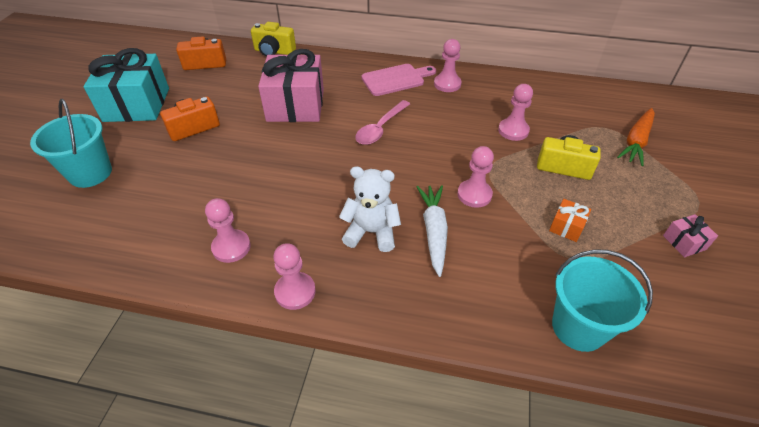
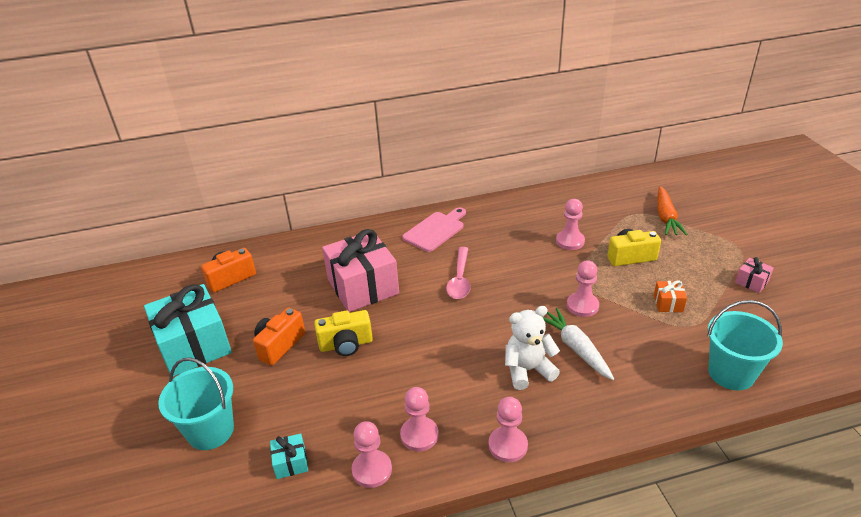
camera: 25 degrees left, 10 degrees down
yellow camera [251,22,296,57] -> yellow camera moved to [314,310,373,356]
pink pawn [434,39,461,92] -> pink pawn moved to [352,421,392,488]
none -> turquoise gift [270,433,308,479]

